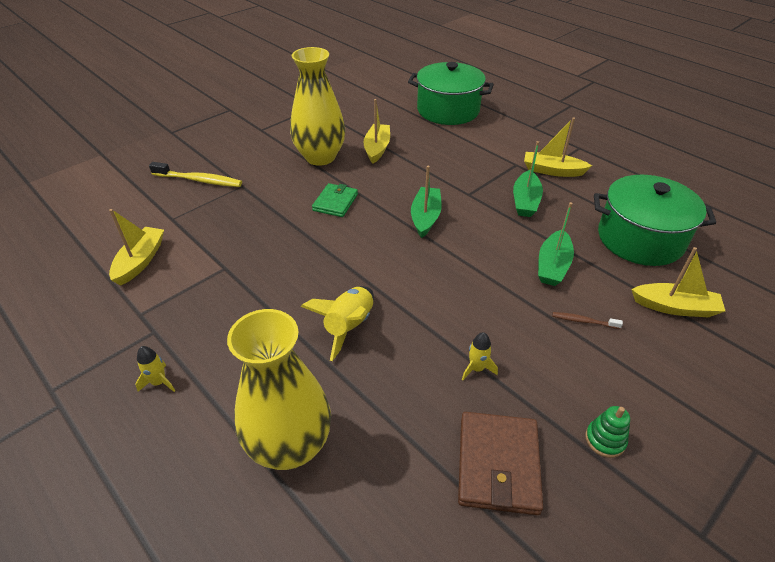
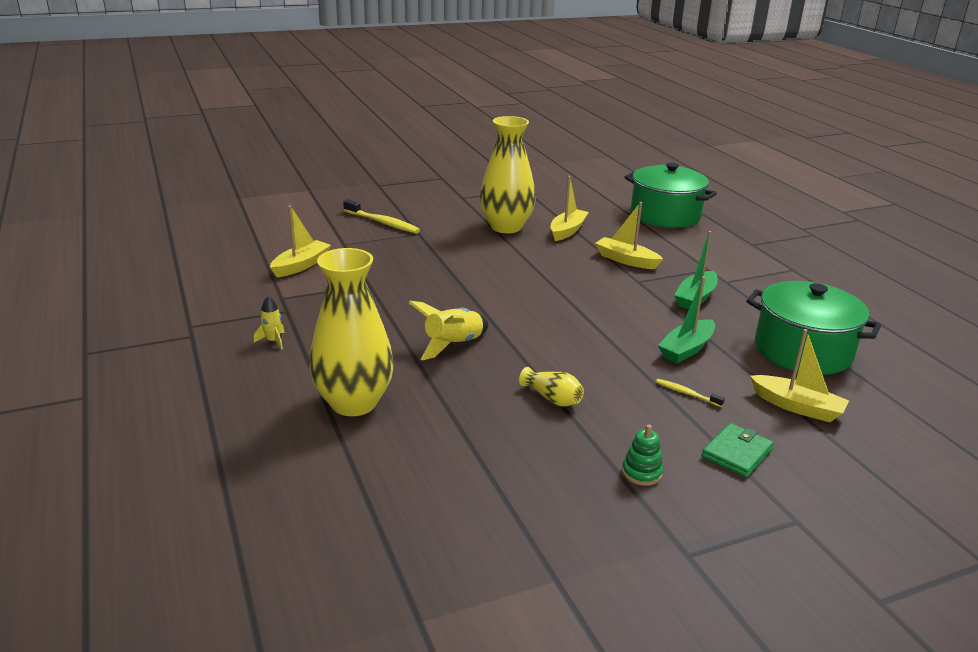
camera: 20 degrees right, 15 degrees down
green wallet [312,183,358,217] -> green wallet moved to [702,423,774,477]
green boat [411,166,442,238] -> none
brown wallet [458,412,543,515] -> none
yellow rocket [462,332,498,380] -> yellow vase [519,367,584,407]
yellow boat [524,118,592,177] -> yellow boat moved to [595,202,663,269]
brown toothbrush [552,312,623,329] -> yellow toothbrush [656,379,725,407]

